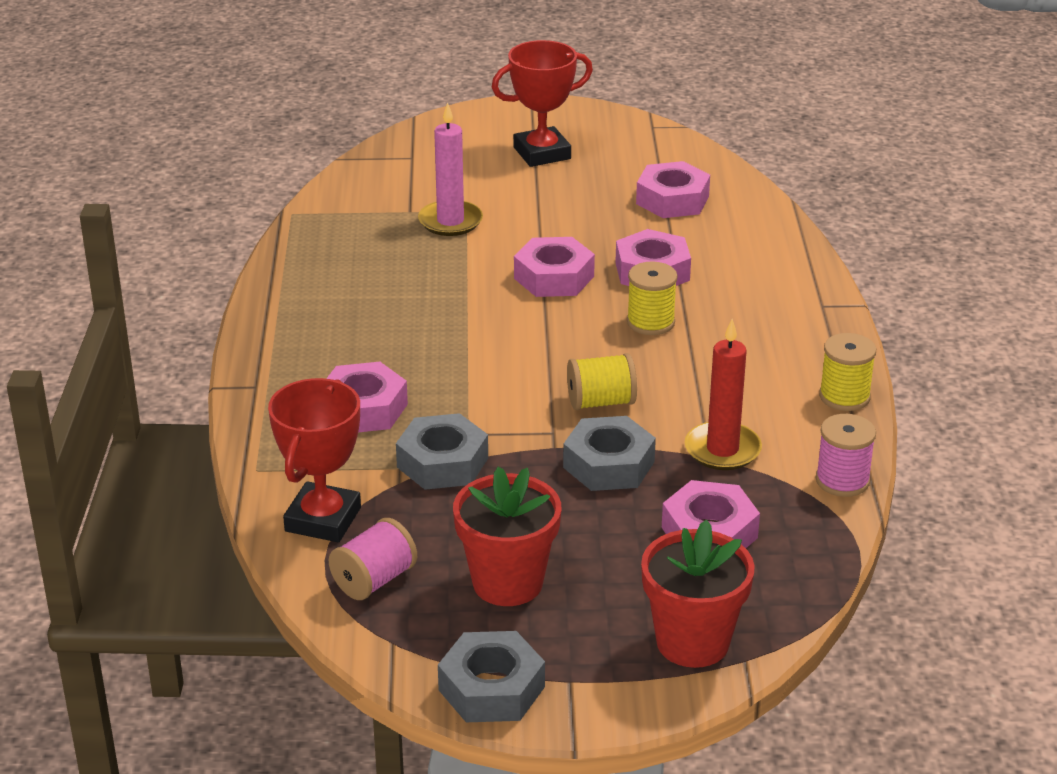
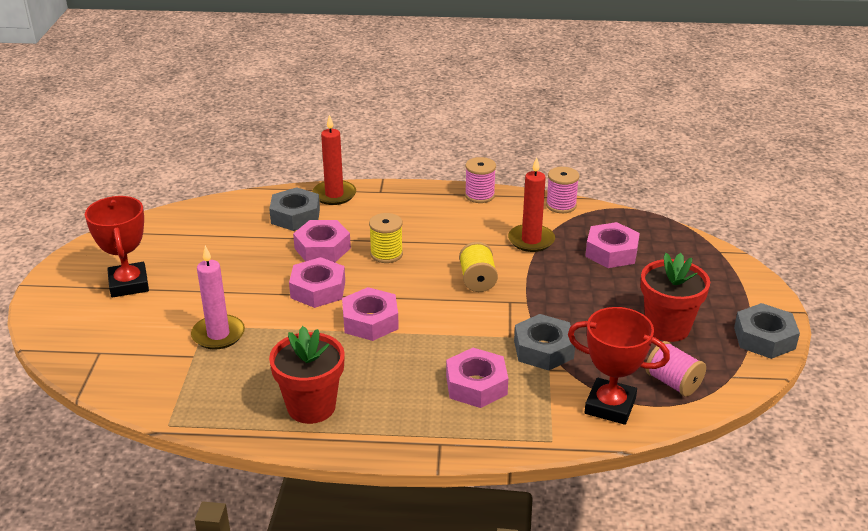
camera: 85 degrees left, 0 degrees up
grey nut [563,416,656,491] -> grey nut moved to [269,187,320,231]
pink nut [636,161,710,218] -> pink nut moved to [342,287,399,341]
red flower pot [641,520,755,668] -> red flower pot moved to [269,326,345,424]
yellow spool [819,333,876,411] -> pink spool [465,157,496,203]
none -> red candle [312,114,356,205]

